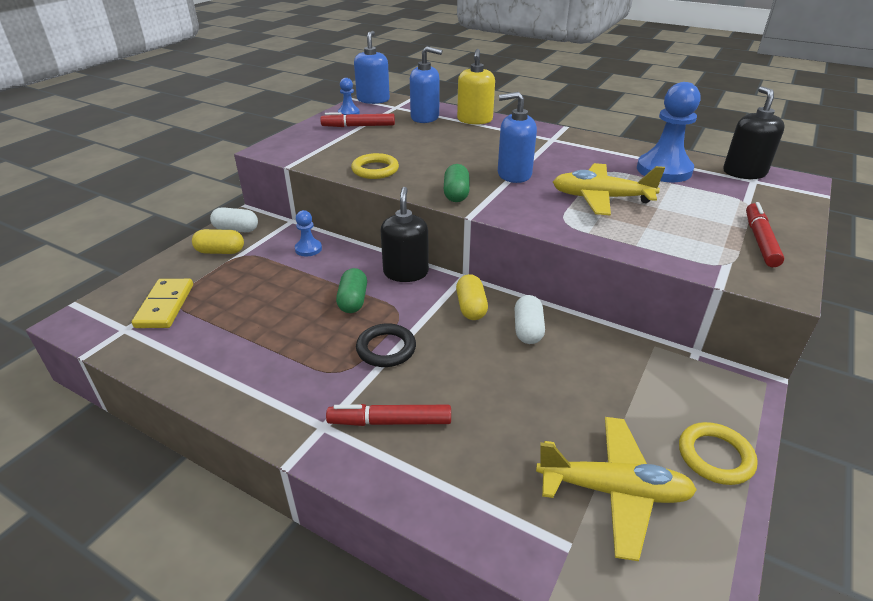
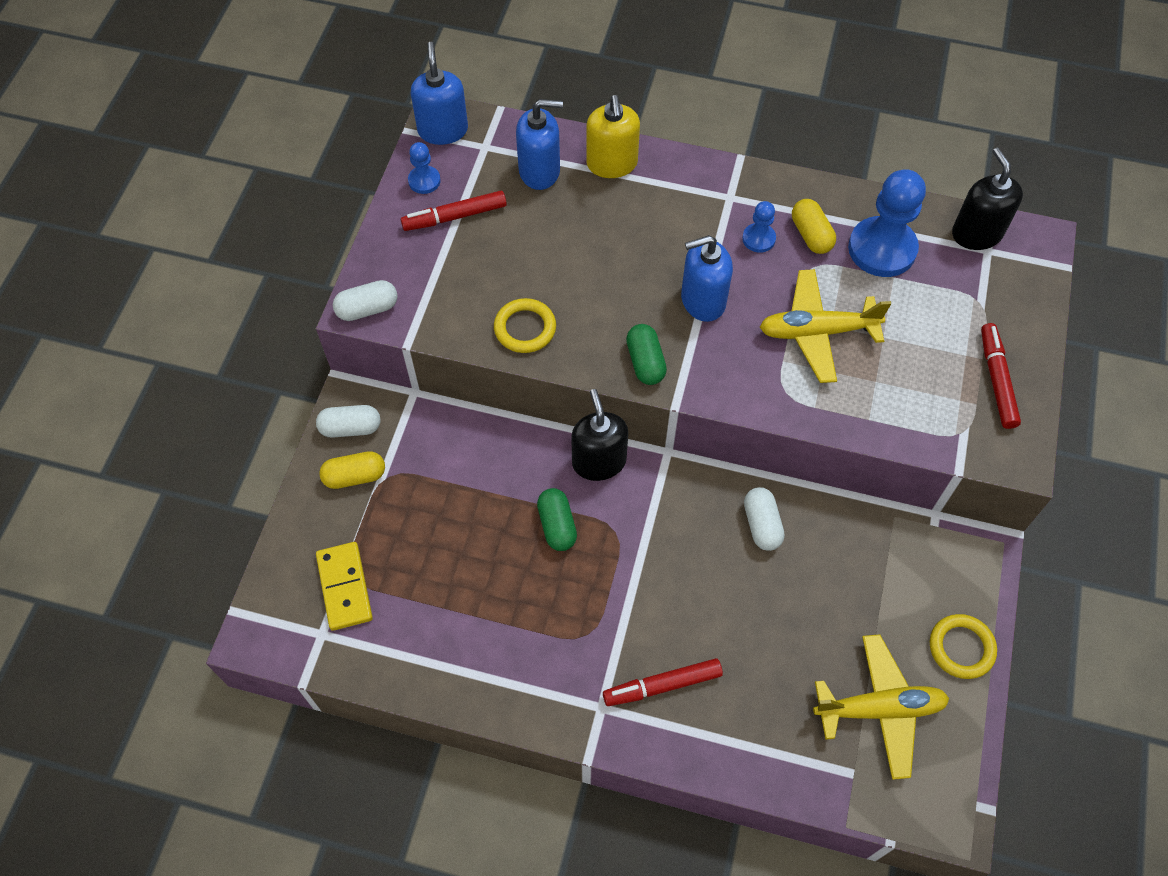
camera: 15 degrees left, 25 degrees up
blue pawn [295,210,322,256] -> blue pawn moved to [742,201,776,253]
black ring [356,323,416,367] -> none
yellow capsule [456,274,488,320] -> yellow capsule moved to [792,199,836,254]
none -> white capsule [333,280,398,321]

